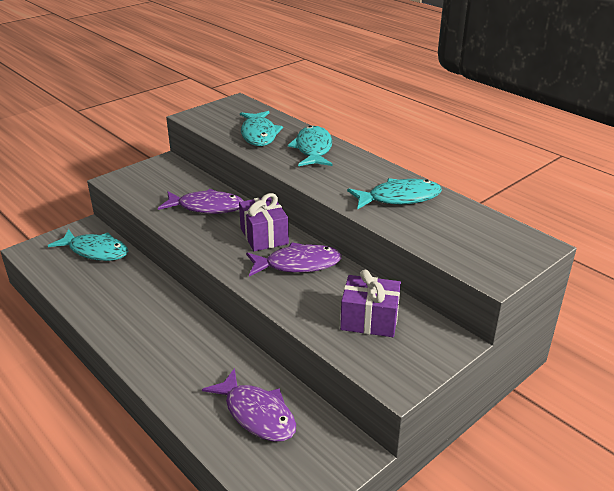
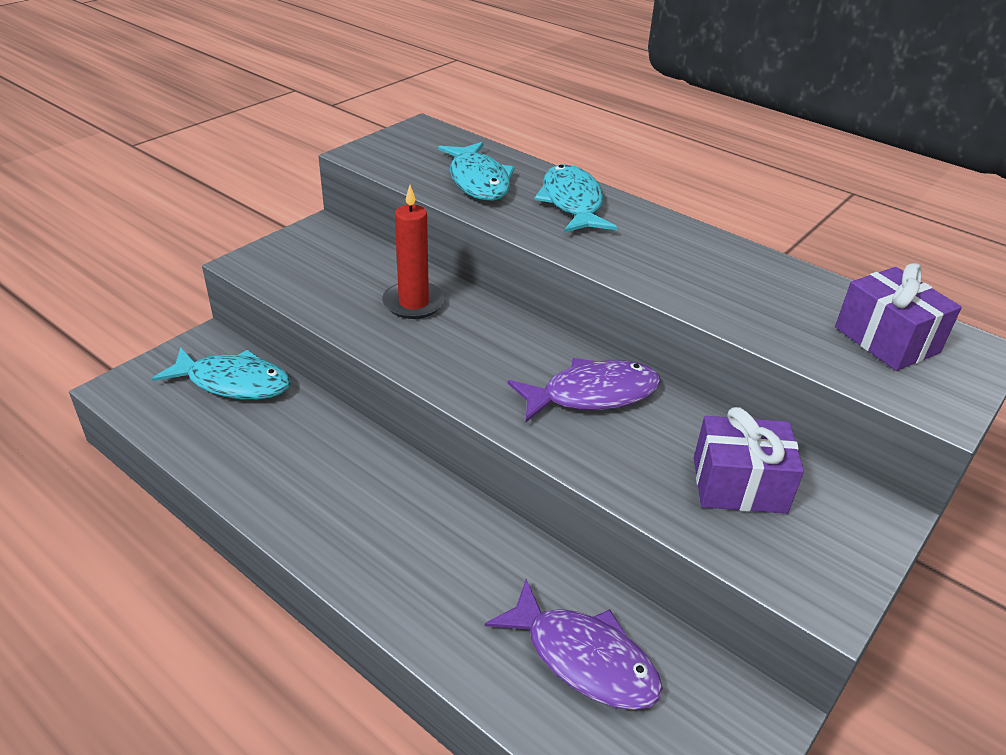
camera: 10 degrees left, 5 degrees up
purple fish [158,189,244,214] -> red candle [382,185,445,319]
purple gift [239,193,289,251] -> purple gift moved to [835,263,962,371]
turquoise fish [347,178,442,210] -> none

